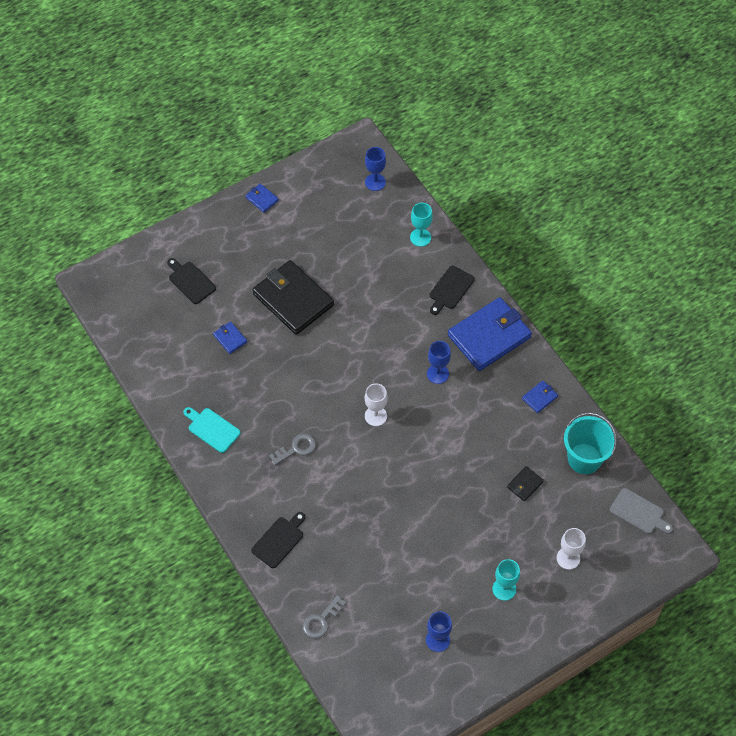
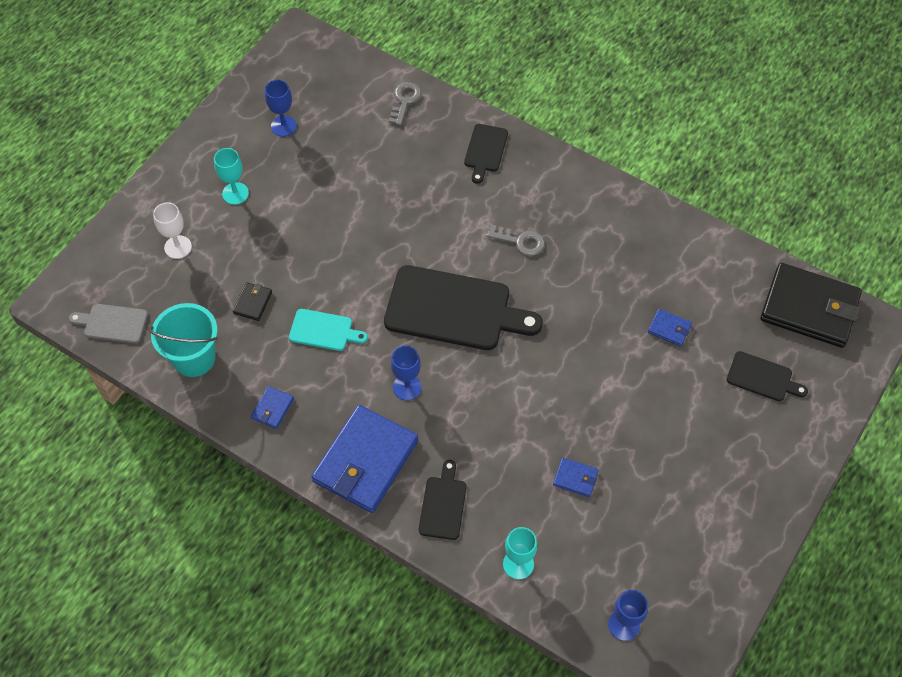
camera: 155 degrees right, 0 degrees up
turquoise cutting board [183,407,241,453] -> turquoise cutting board moved to [289,309,368,351]
blue wallet [245,184,279,213] -> blue wallet moved to [553,458,599,497]
black wallet [252,260,334,335] -> black wallet moved to [761,263,862,348]
grey key [269,433,316,466] -> grey key turned 105 degrees counterclockwise [487,225,545,256]
white goblet [365,383,388,426] -> black cutting board [384,265,543,350]

